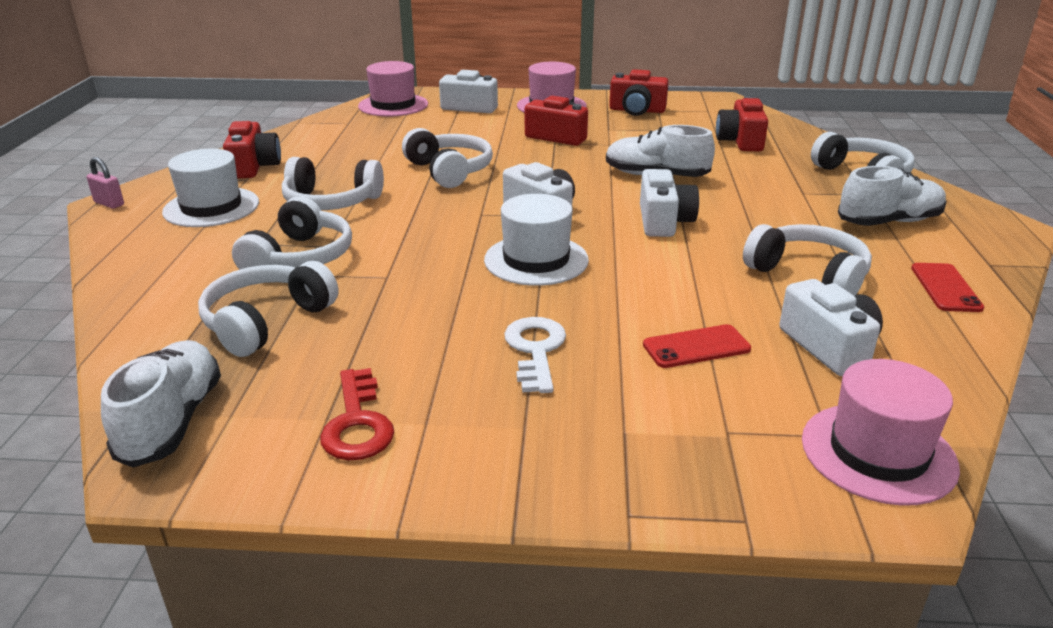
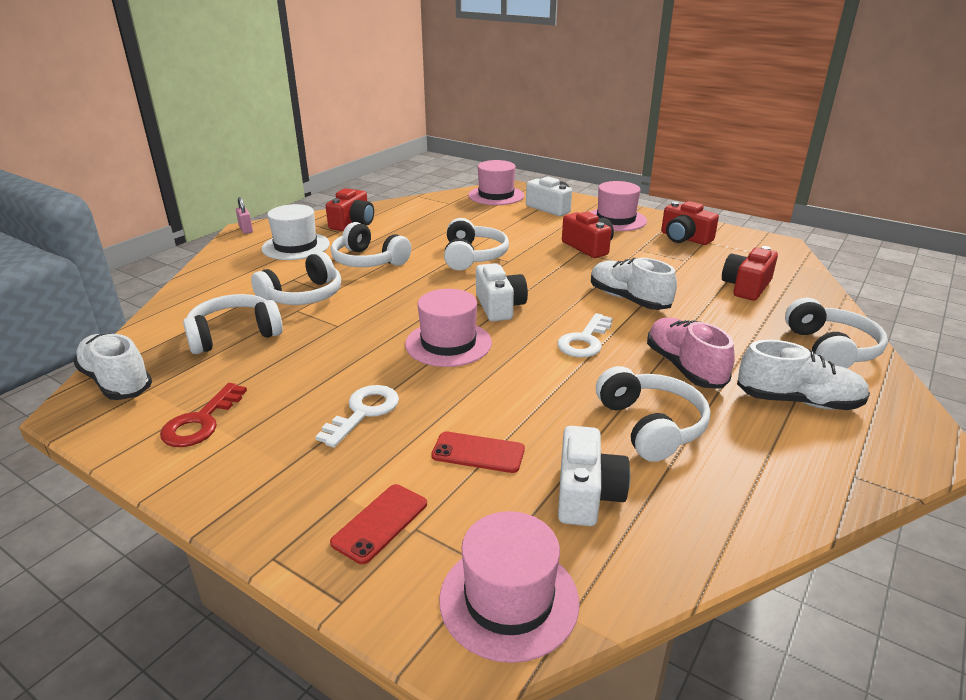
camera: 30 degrees right, 0 degrees up
white shoe [101,340,221,467] -> white shoe turned 75 degrees counterclockwise [73,333,152,400]
white hat [484,194,589,286] -> pink hat [405,289,492,367]
white camera [640,169,699,237] -> white key [557,313,613,358]
red phone [911,263,984,312] -> red phone moved to [330,484,427,564]
none -> pink shoe [647,318,735,389]

